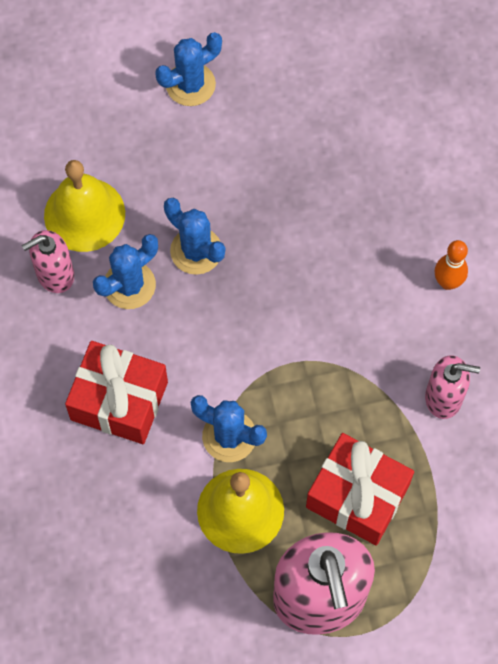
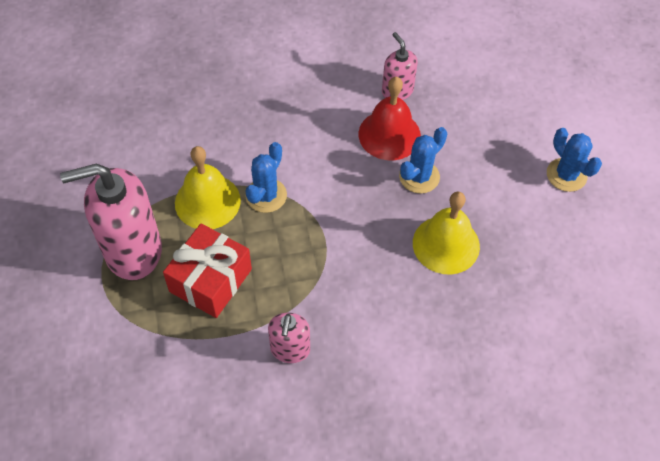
camera: 90 degrees right, 10 degrees down
yellow bell [44,160,125,252] -> yellow bell moved to [413,192,480,274]
red gift [65,341,168,444] -> none
blue cactus [93,234,158,309] -> red bell [359,77,421,160]
orange bowling pin [435,240,468,290] -> none

